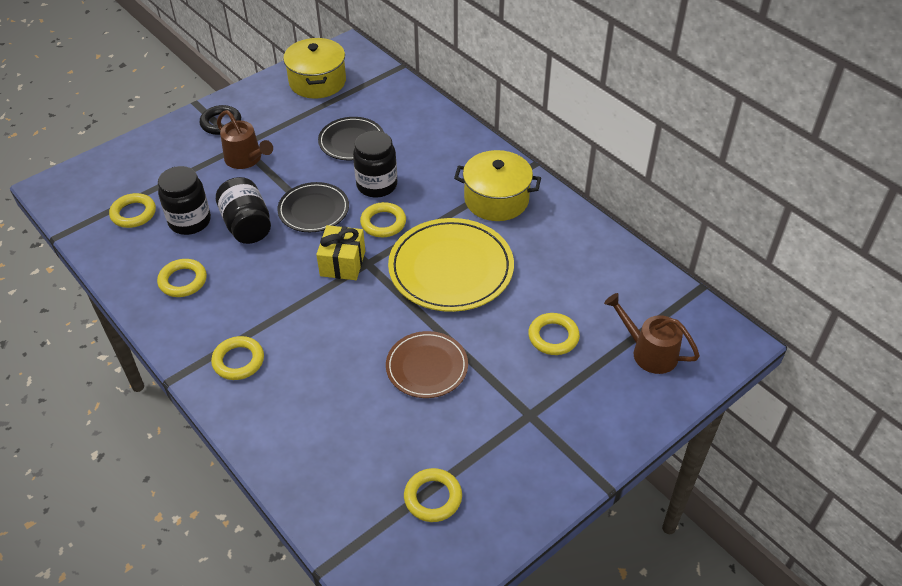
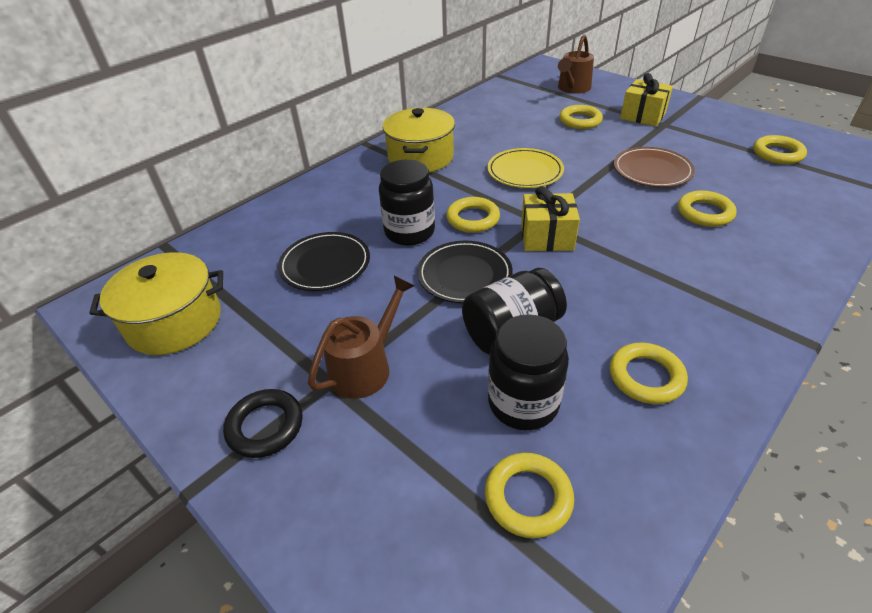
camera: 95 degrees left, 5 degrees down
yellow ring [211,336,264,380] -> yellow ring moved to [678,190,737,227]
yellow plate [388,218,514,312] -> yellow plate [488,148,564,188], size x0.60
none -> yellow gift [620,73,673,126]

